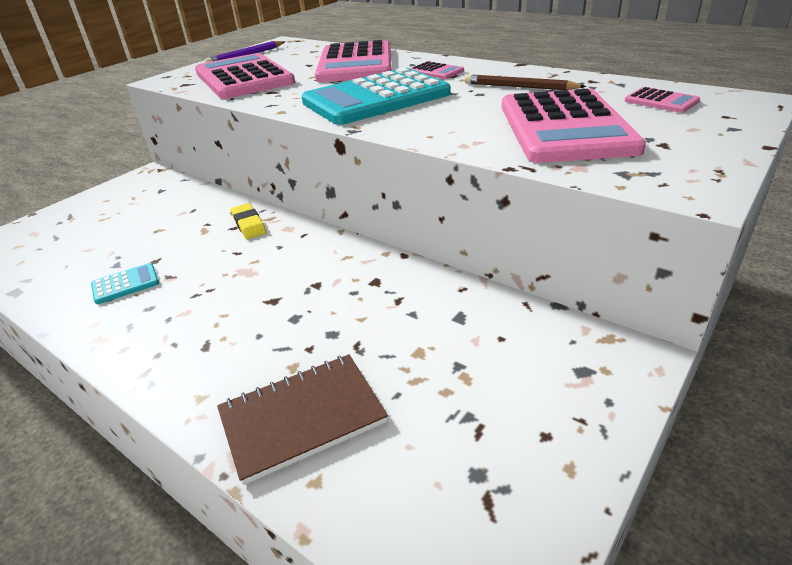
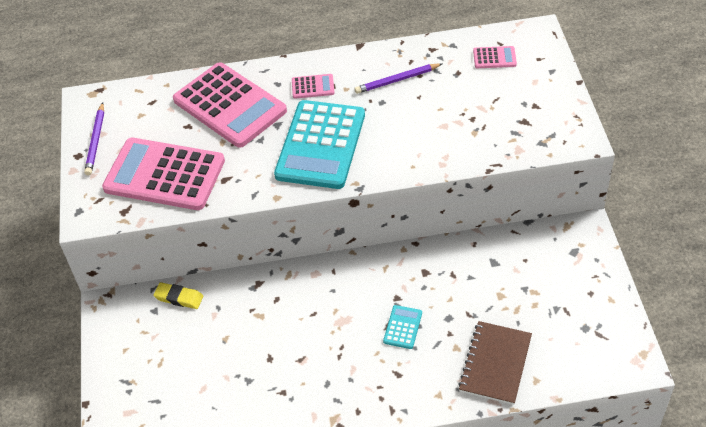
camera: 45 degrees left, 15 degrees up
turquoise calculator [91,263,159,304] -> turquoise calculator moved to [383,305,422,349]
yellow eraser [231,203,266,239] -> yellow eraser moved to [153,282,203,309]
brown pencil [464,74,586,90] -> purple pencil [354,63,442,94]
pink calculator [502,89,646,163] -> none

